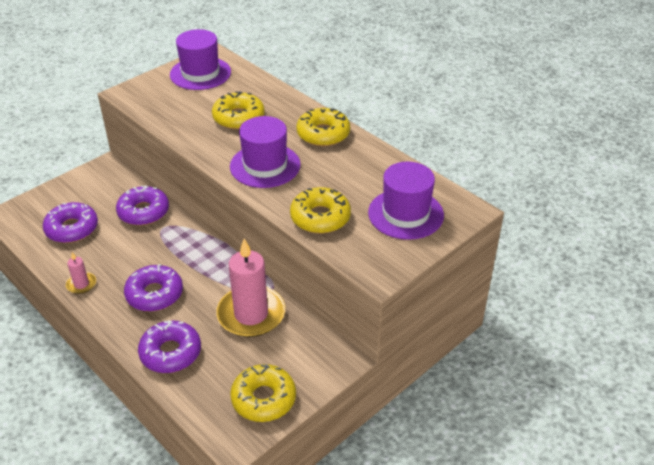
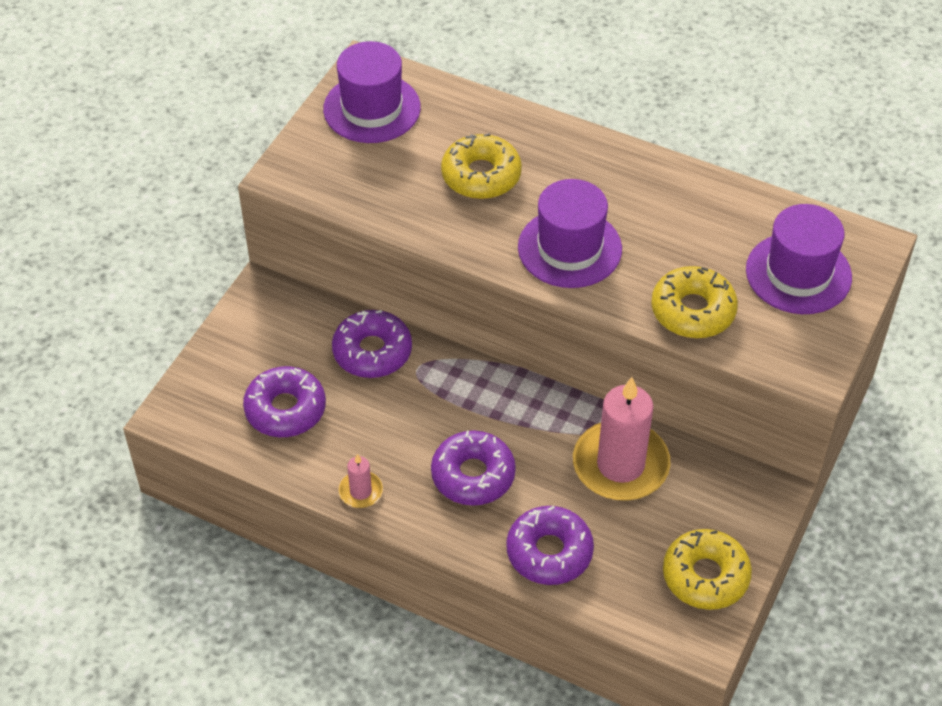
camera: 20 degrees left, 10 degrees up
yellow donut [296,108,350,146] -> none

